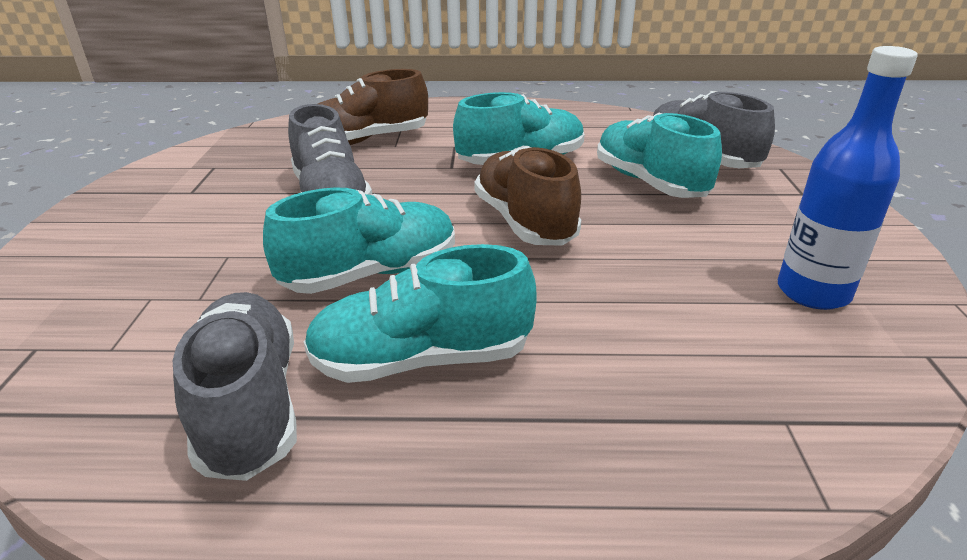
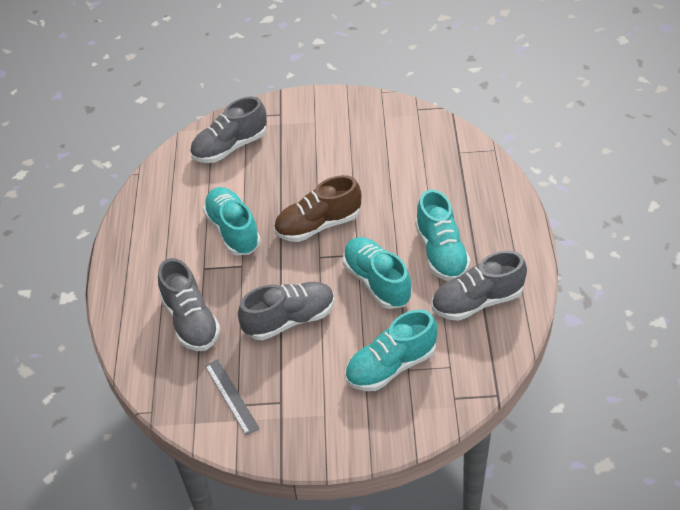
camera: 90 degrees left, 15 degrees up
brown shoe [318,69,428,145] -> grey shoe [158,258,220,351]
turquoise shoe [597,112,722,198] -> turquoise shoe moved to [345,310,437,391]
blue bottle [778,46,918,310] -> none
none -> grey ruler [205,359,260,435]

